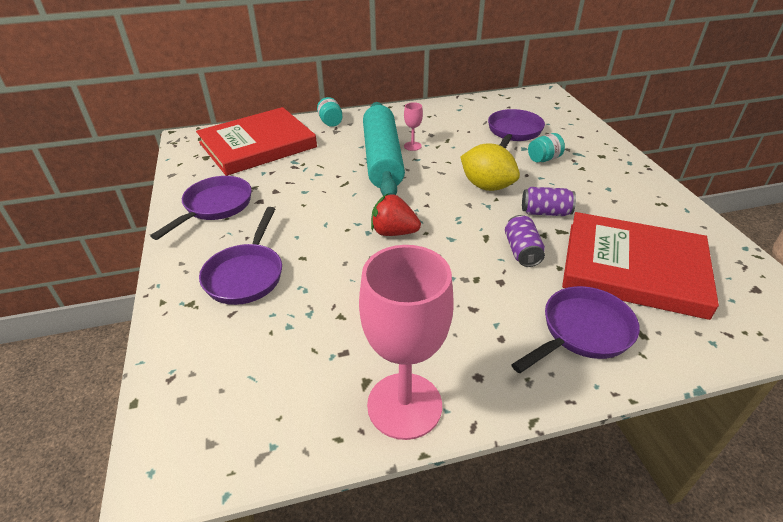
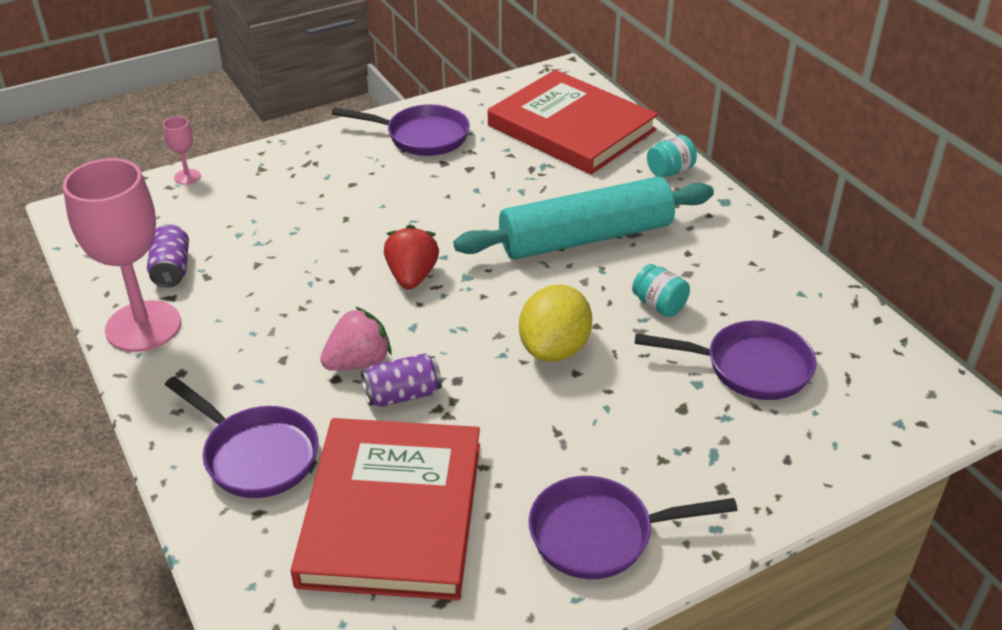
camera: 75 degrees right, 0 degrees up
purple pan [199,207,282,305] -> purple pan moved to [529,476,738,579]
pink goblet [404,102,423,151] -> pink goblet moved to [163,116,201,185]
purple can [522,187,576,216] -> purple can moved to [147,224,189,288]
turquoise jar [528,133,565,163] -> turquoise jar moved to [632,264,690,317]
none -> pink strawberry [320,307,392,371]

